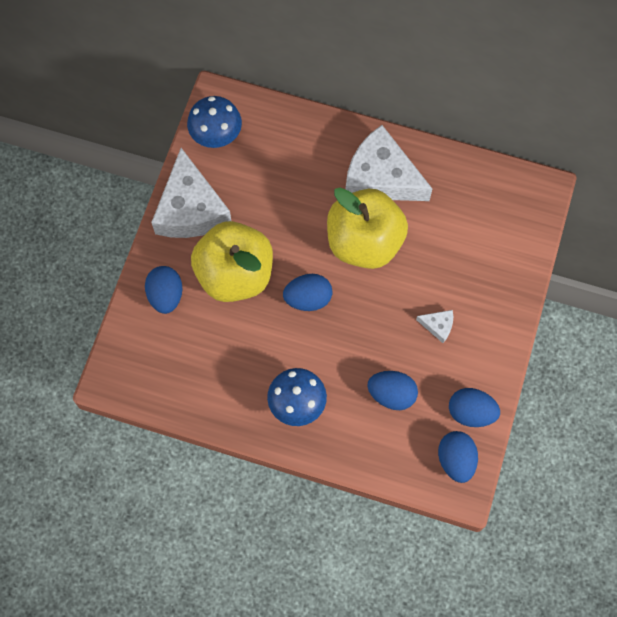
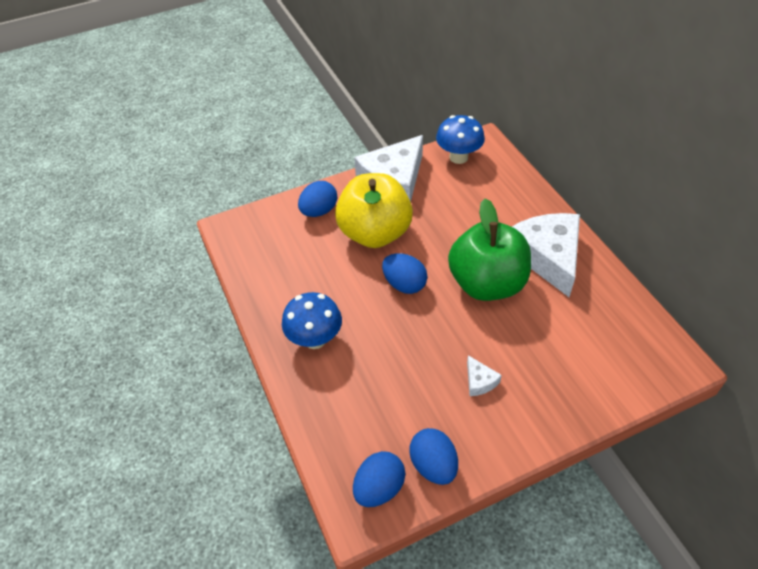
camera: 50 degrees right, 20 degrees down
yellow apple [327,187,408,269] -> green apple [448,199,531,301]
blue egg [367,371,418,410] -> none

